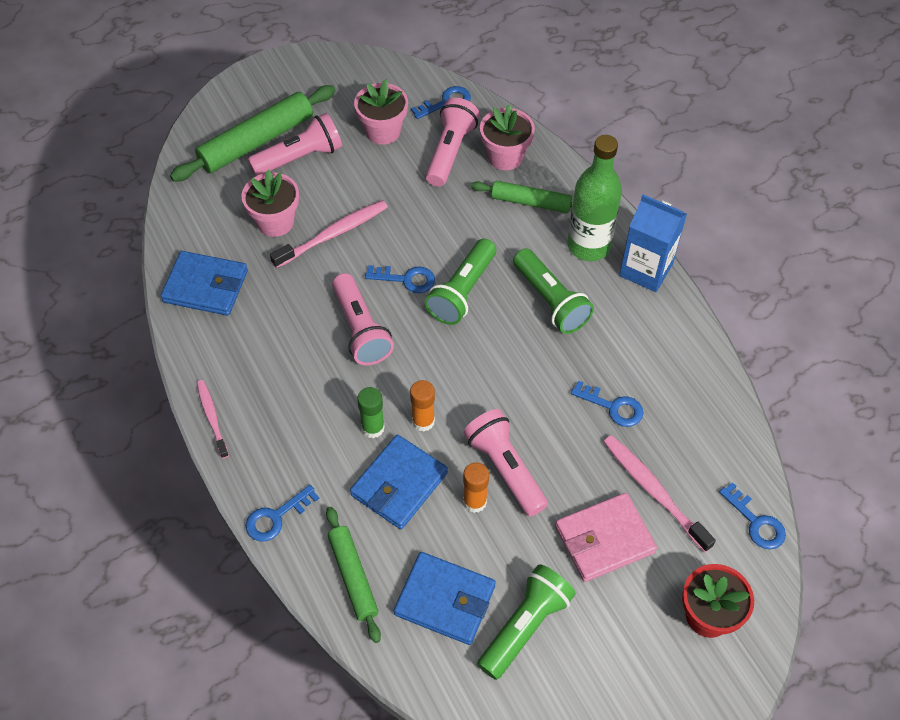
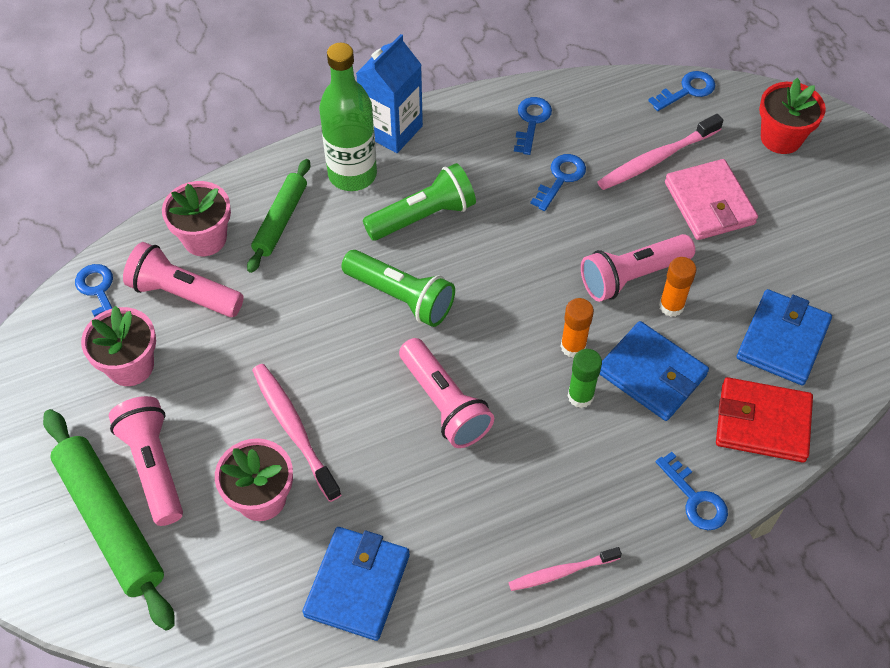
camera: 85 degrees left, 0 degrees up
green rolling pin [326,507,381,643] -> red wallet [716,377,813,463]
pink flashlight [332,273,394,365] -> pink flashlight turned 75 degrees clockwise [399,338,494,448]
blue key [365,265,435,293] -> blue key moved to [514,97,552,155]
green flashlight [477,564,576,680] -> none

